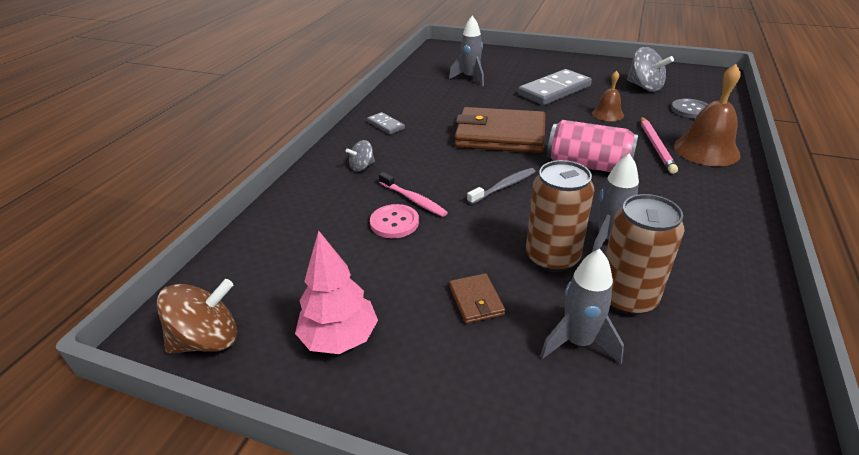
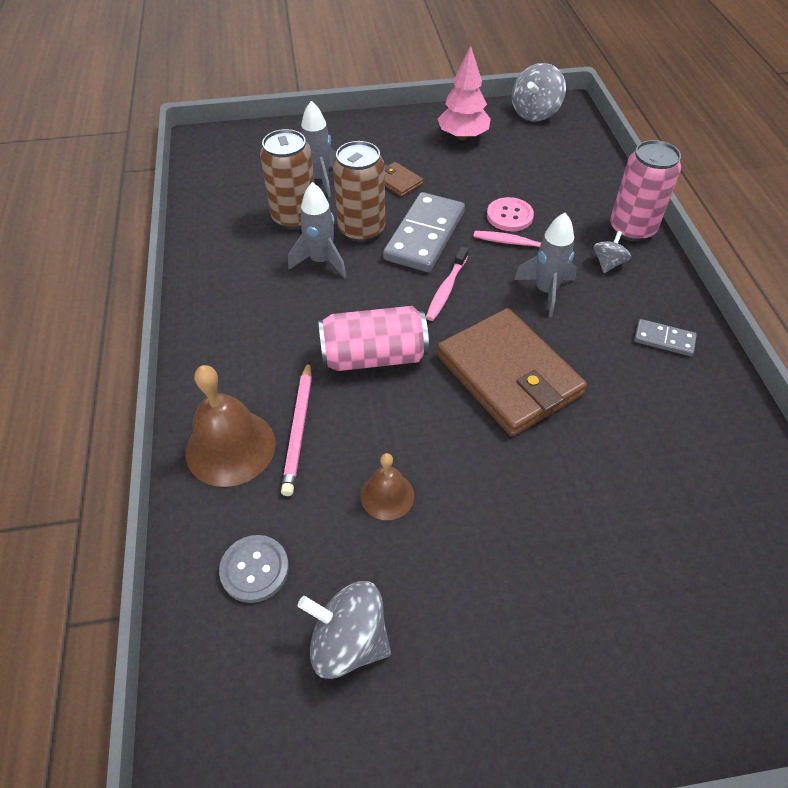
camera: 150 degrees right, 15 degrees up
brown spinning top [157,279,237,354] -> grey spinning top [511,63,566,122]
grey rocket [449,16,484,86] -> grey rocket moved to [514,213,577,317]
brown wallet [455,107,546,153] -> brown wallet turned 75 degrees clockwise [437,308,587,436]
grey toothbrush [467,168,536,204] -> pink toothbrush [426,247,468,321]
grey domino [518,69,592,105] -> grey domino moved to [383,192,465,272]
pink pencil [641,117,678,174] -> pink pencil turned 150 degrees counterclockwise [281,362,312,496]
none -> pink can [610,140,681,242]

